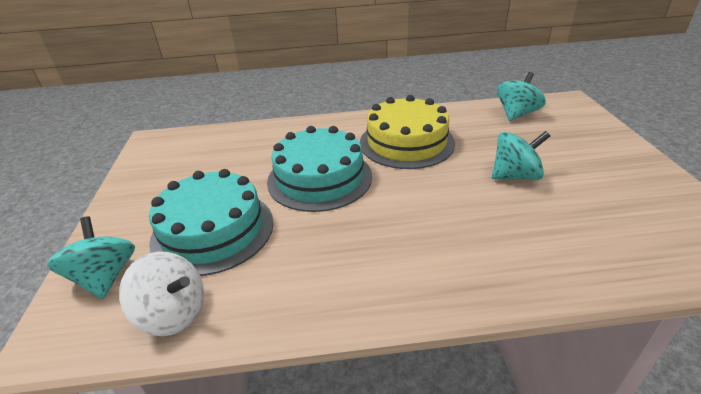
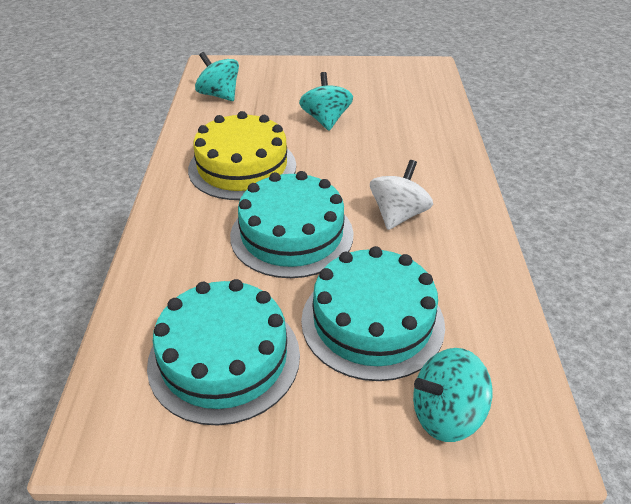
camera: 85 degrees left, 5 degrees up
white spinning top [119,252,204,336] -> white spinning top moved to [370,160,433,230]
none -> turquoise cake [147,279,300,426]

